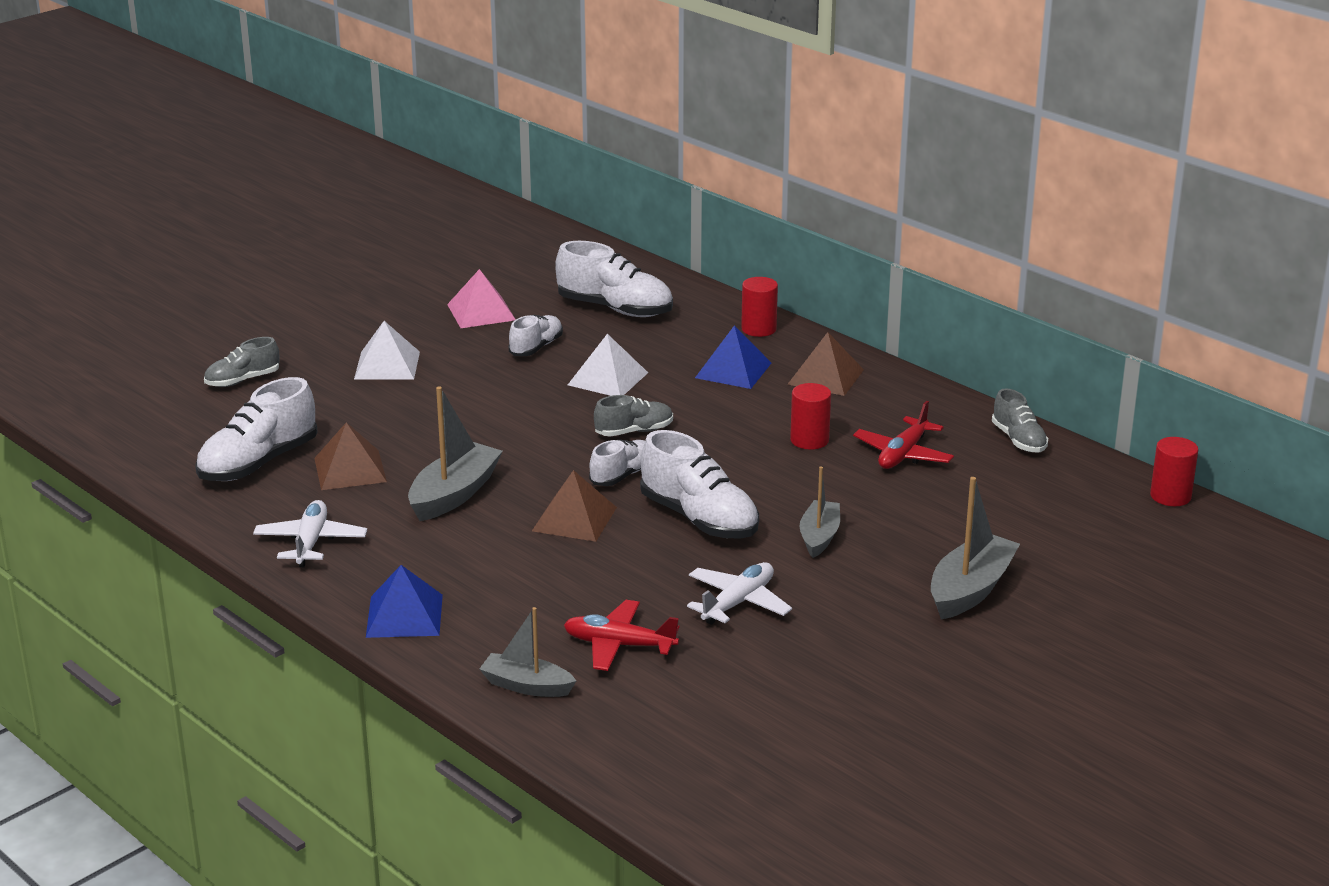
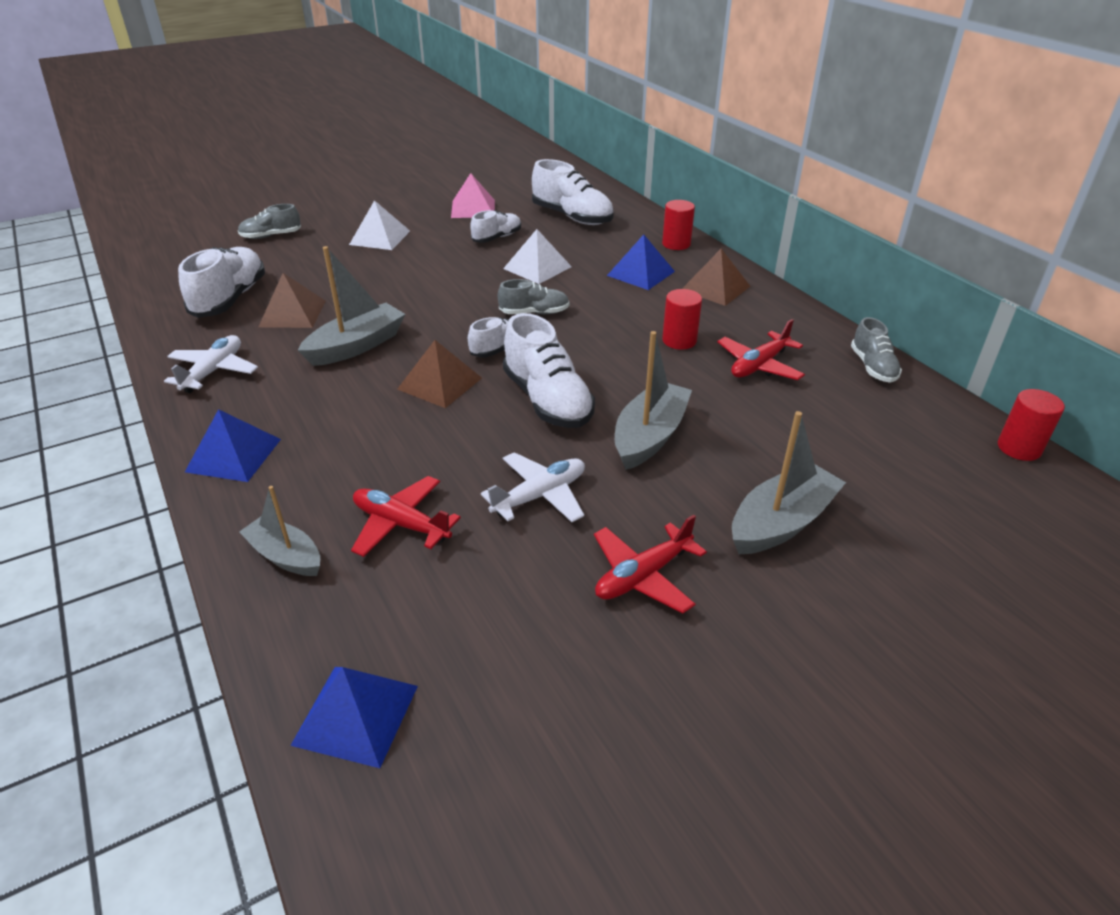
camera: 15 degrees right, 10 degrees up
white shoe [195,377,318,481] -> white shoe turned 135 degrees clockwise [178,247,265,318]
grey boat [800,467,840,558] -> grey boat [615,331,692,470], size x1.53
none -> blue pyramid [290,667,418,768]
none -> red plane [594,515,707,613]

